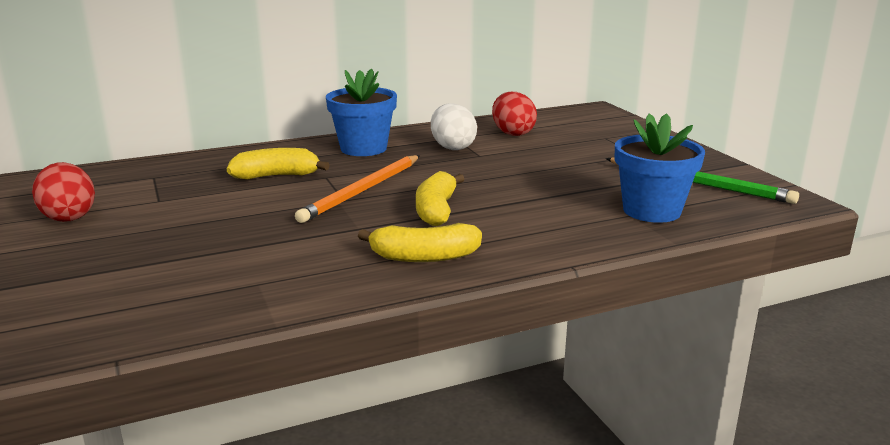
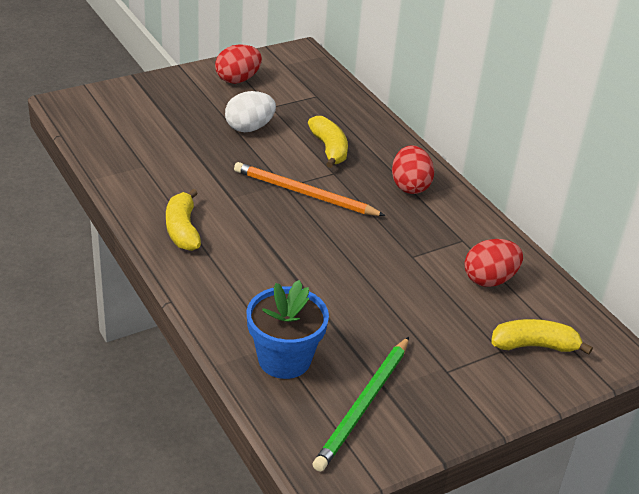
camera: 80 degrees right, 15 degrees up
blue flower pot [326,69,397,156] -> red egg [392,145,434,194]
yellow banana [416,171,464,226] -> yellow banana moved to [491,319,593,355]
white egg [431,103,477,150] -> white egg moved to [225,91,276,132]

